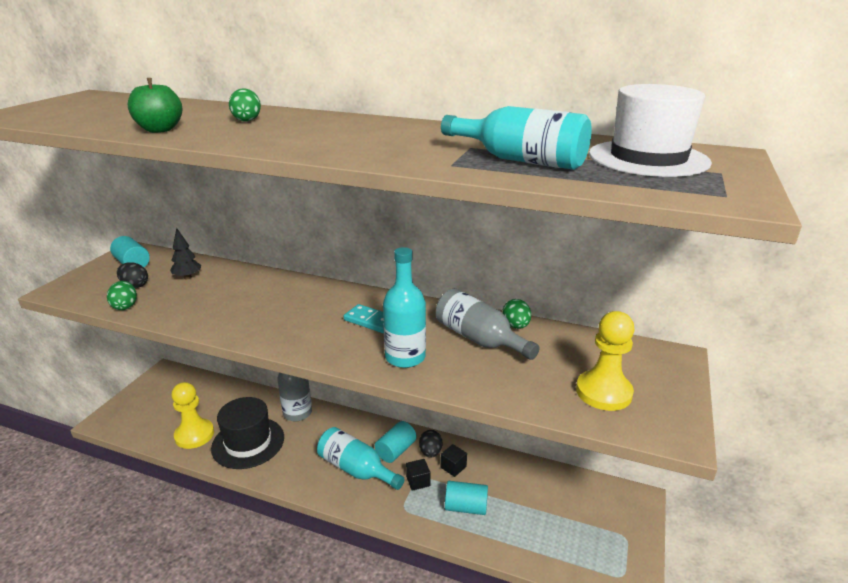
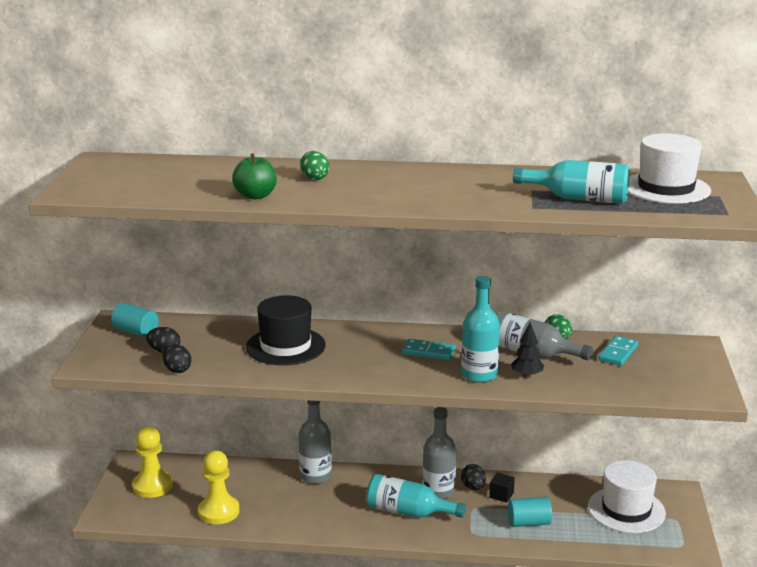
camera: 15 degrees left, 5 degrees down
green egg [107,281,137,310] -> black egg [163,344,191,373]
black tree [170,228,201,279] -> black tree moved to [511,322,544,378]
black hat [211,397,284,469] -> black hat moved to [246,295,326,365]
turquoise cylinder [375,421,417,463] -> grey bottle [422,407,456,499]
black cube [406,459,430,491] -> none
yellow pawn [576,311,635,411] -> yellow pawn moved to [132,426,173,498]
none -> white hat [588,460,666,533]
none -> turquoise domino [598,336,638,366]

